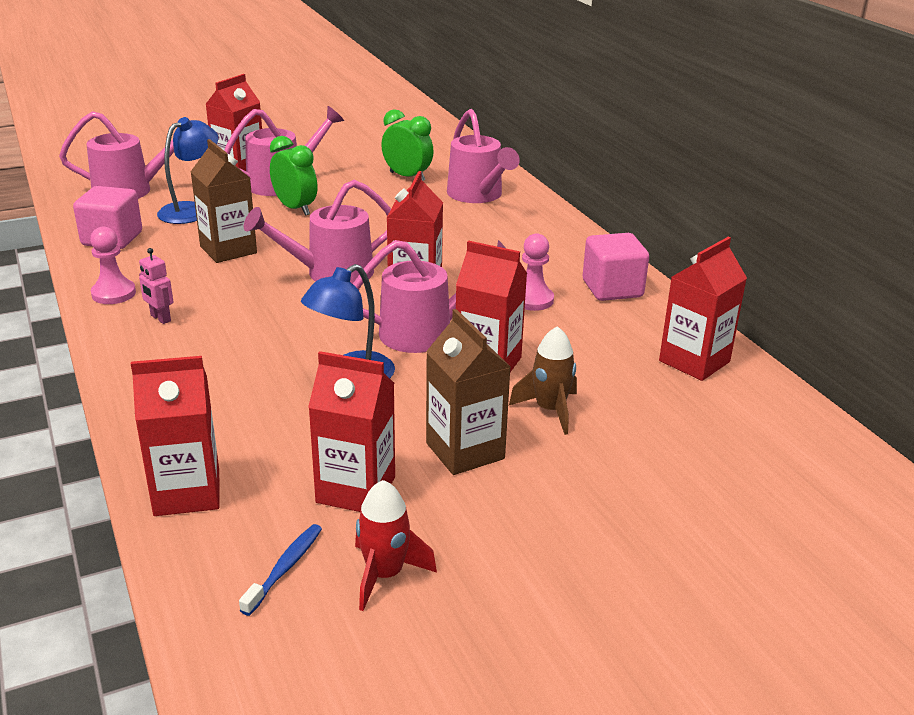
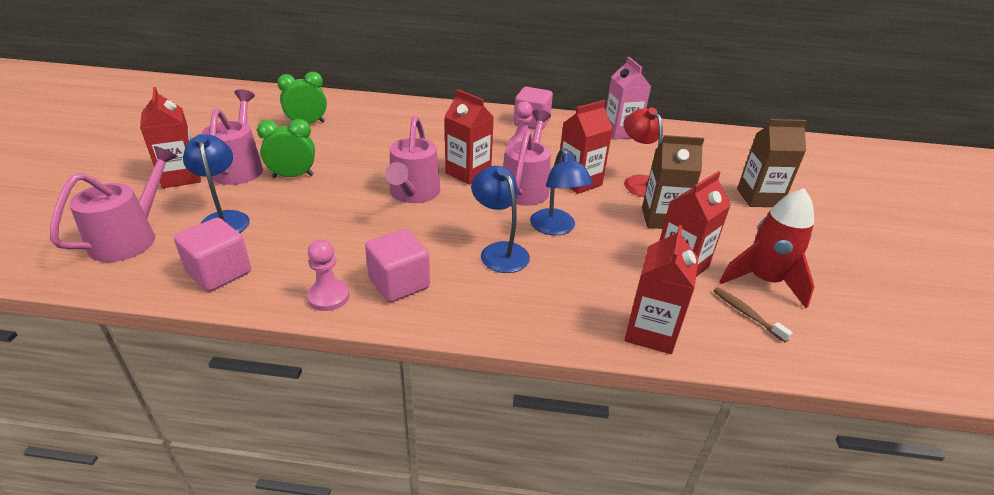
camera: 60 degrees left, 5 degrees up
pink robot [139,248,173,324] -> pink cube [365,229,430,302]
brown carton [191,139,257,263] -> brown carton moved to [737,119,807,207]
blue toothbrush [239,524,322,616] -> brown toothbrush [713,287,793,342]
red rocket [355,480,437,611] -> red rocket [719,188,815,308], size x1.50
pink watering can [447,109,520,203] -> none
brown rocket [509,326,577,435] -> red lamp [623,108,663,197]
red carton [659,237,747,381] -> pink carton [606,57,651,139]
none -> blue lamp [471,166,530,273]

